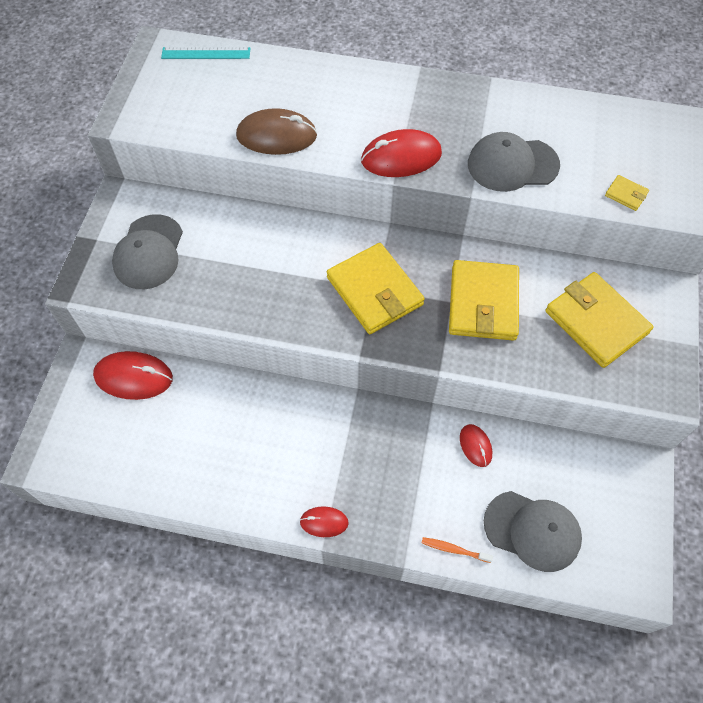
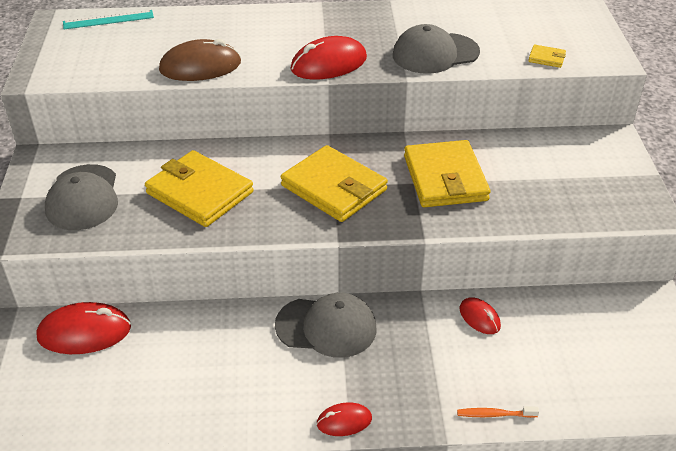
camera: 15 degrees left, 20 degrees down
grey cap [484,491,582,572] -> grey cap moved to [275,293,377,358]
yellow wallet [545,272,653,368] -> yellow wallet moved to [145,150,253,227]

